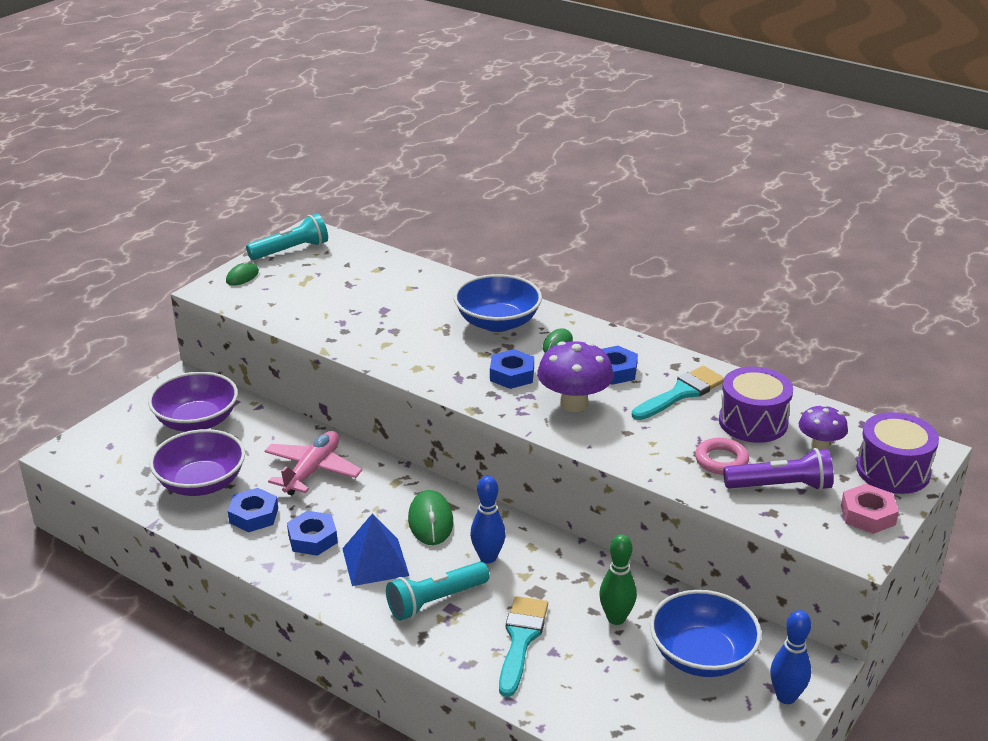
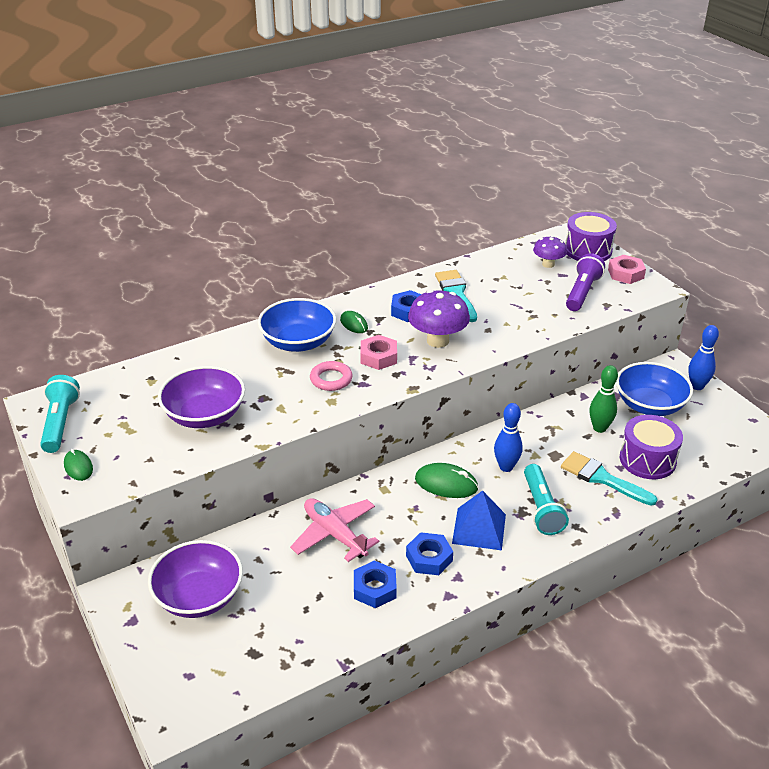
camera: 65 degrees left, 5 degrees up
purple bowl [149,429,245,496] -> purple bowl moved to [158,366,245,428]
blue nut [490,349,534,389] -> pink nut [360,335,397,370]
pink ring [695,438,749,475] -> pink ring moved to [310,361,353,391]
purple drum [719,367,793,443] -> purple drum moved to [620,415,683,479]

